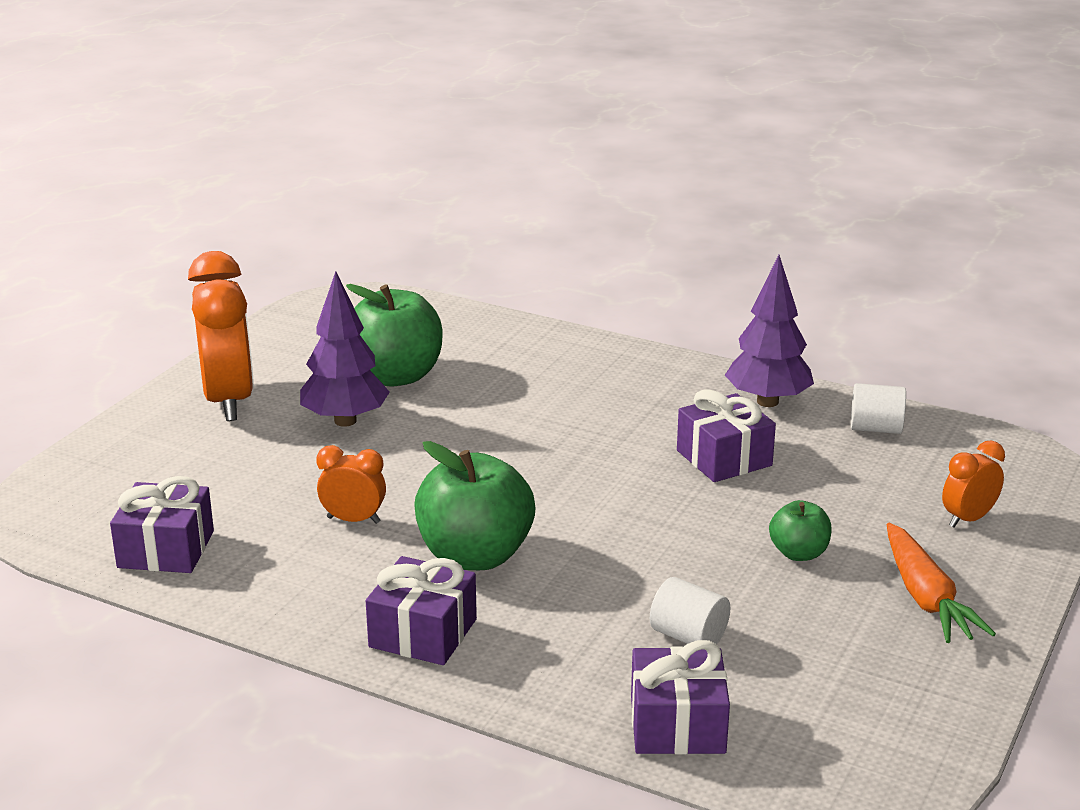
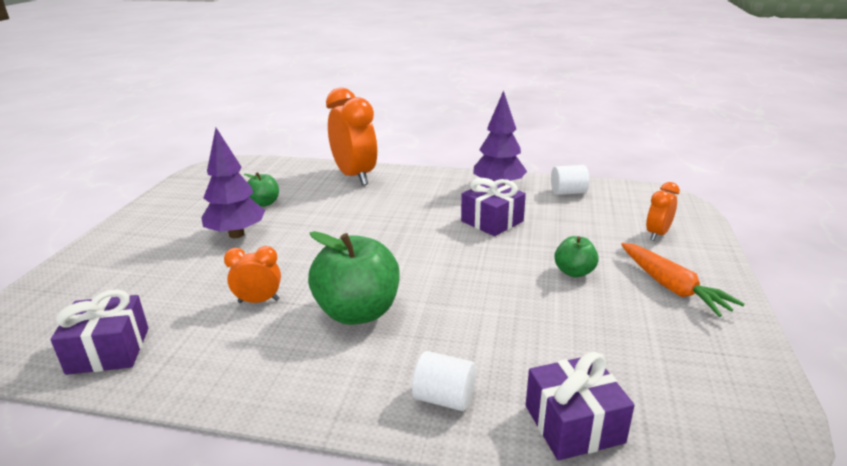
camera: 15 degrees left, 0 degrees up
orange clock [188,251,254,421] -> orange clock moved to [326,87,377,185]
green apple [346,284,443,387] -> green apple [244,172,279,207], size x0.52
purple gift [366,556,477,665] -> none
white cylinder [650,577,730,644] -> white cylinder moved to [412,351,476,411]

